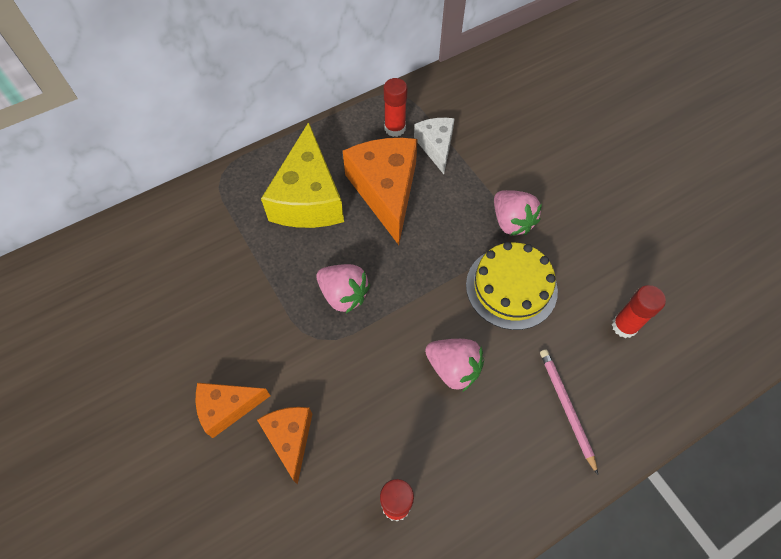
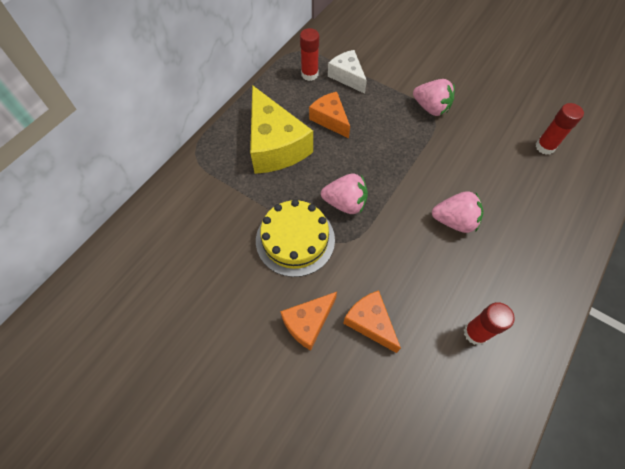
camera: 25 degrees left, 0 degrees up
orange cheese [343,138,418,245] -> orange cheese [309,92,350,138], size x0.57
yellow cake [466,242,558,330] -> yellow cake moved to [256,199,335,277]
pink pencil [540,350,598,475] -> none

